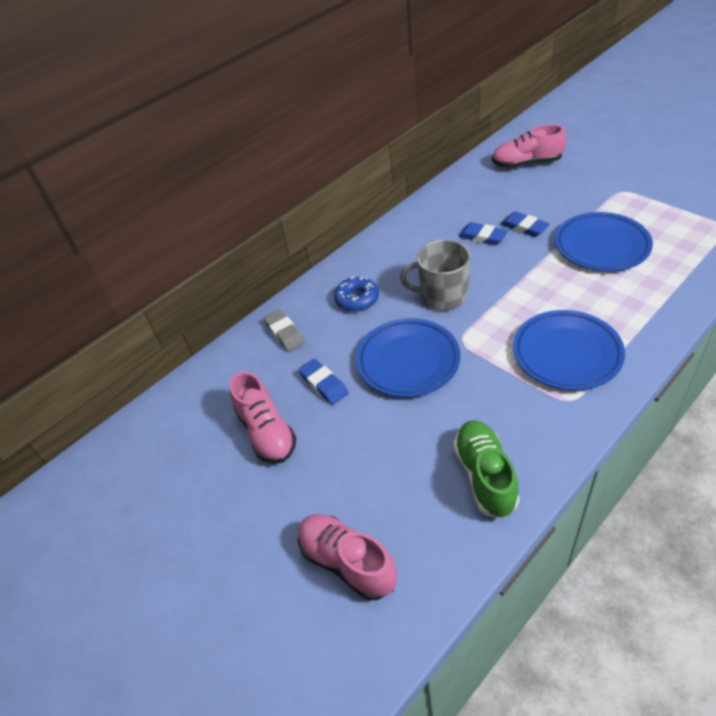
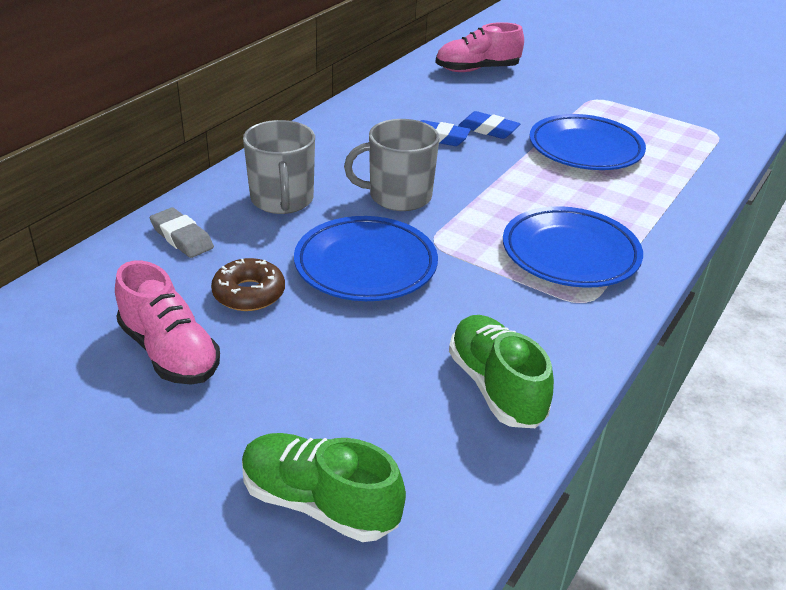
camera: 20 degrees left, 10 degrees down
blue eraser [298,359,348,405] -> brown donut [211,258,285,311]
pink shoe [298,514,397,600] -> green shoe [242,433,406,542]
blue donut [334,277,379,312] -> grey mug [243,120,315,214]

